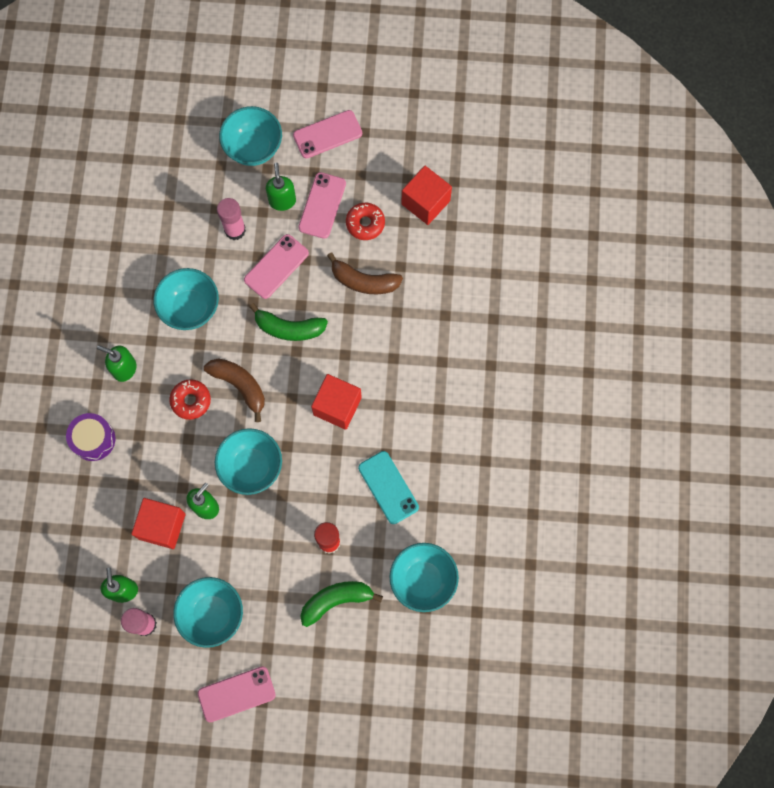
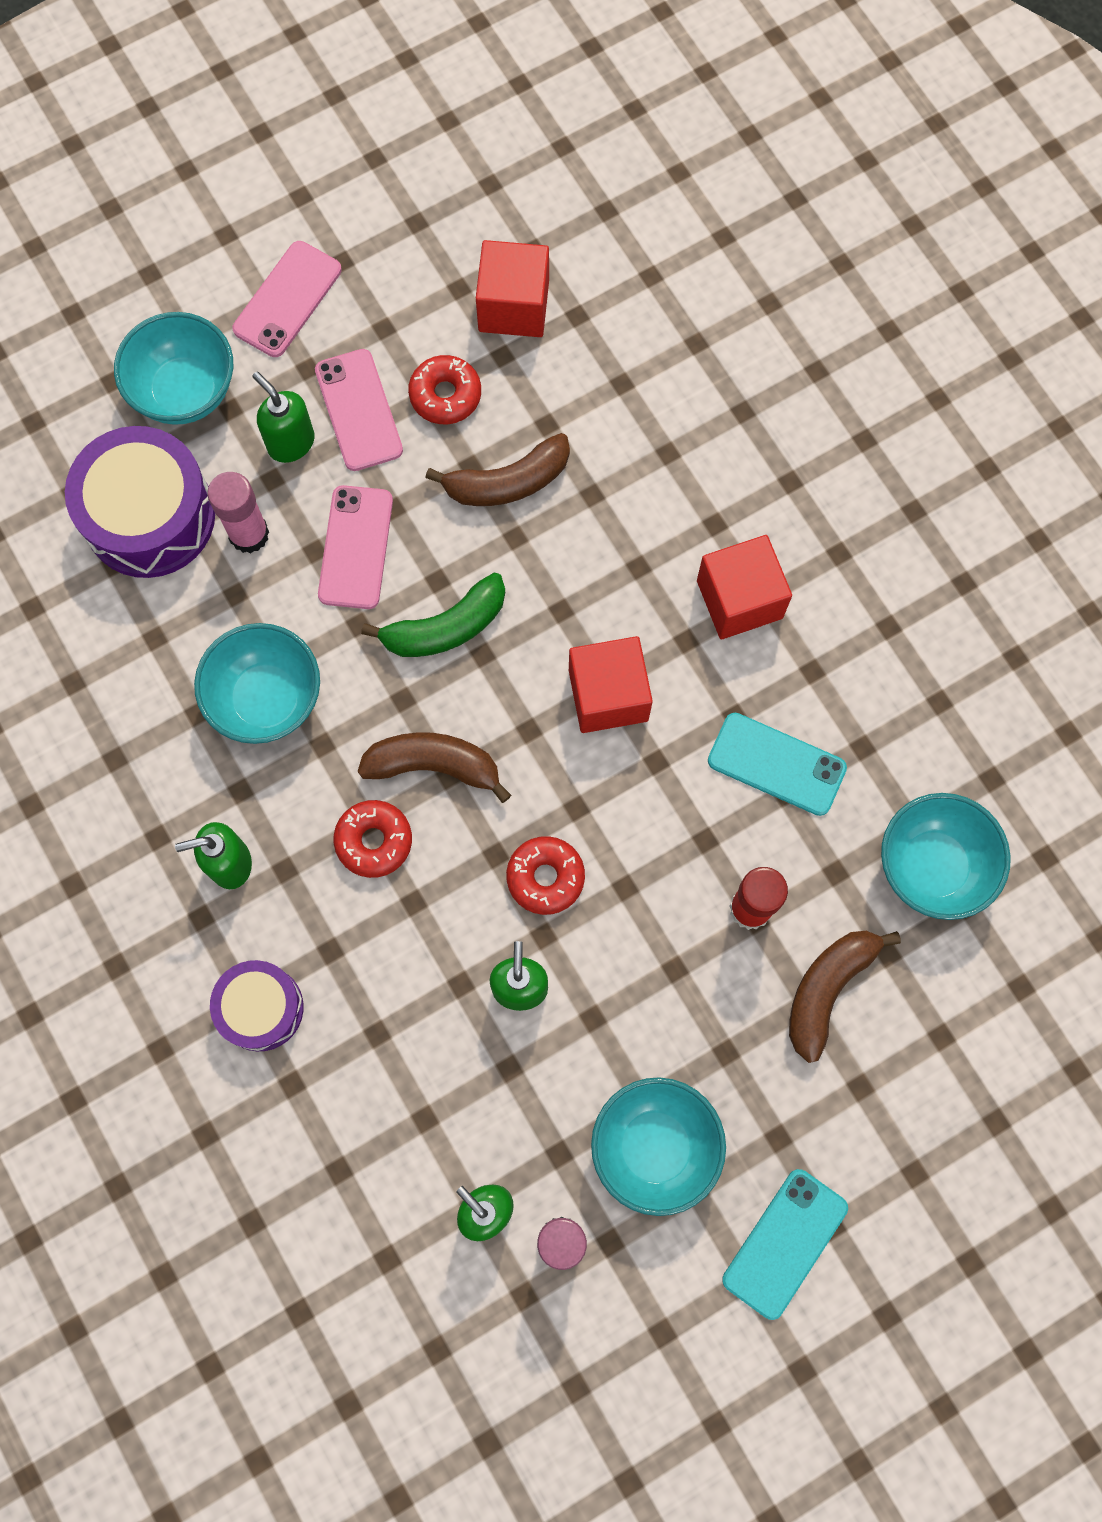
camera: 35 degrees left, 0 degrees up
red cube [131,498,186,549] -> red cube moved to [697,535,792,640]
pink phone [198,666,276,722] -> turquoise phone [722,1169,848,1320]
turquoise bowl [215,428,282,495] -> red donut [506,836,585,915]
green banana [300,581,383,627] -> brown banana [789,931,901,1063]
none -> purple drum [65,426,215,578]

